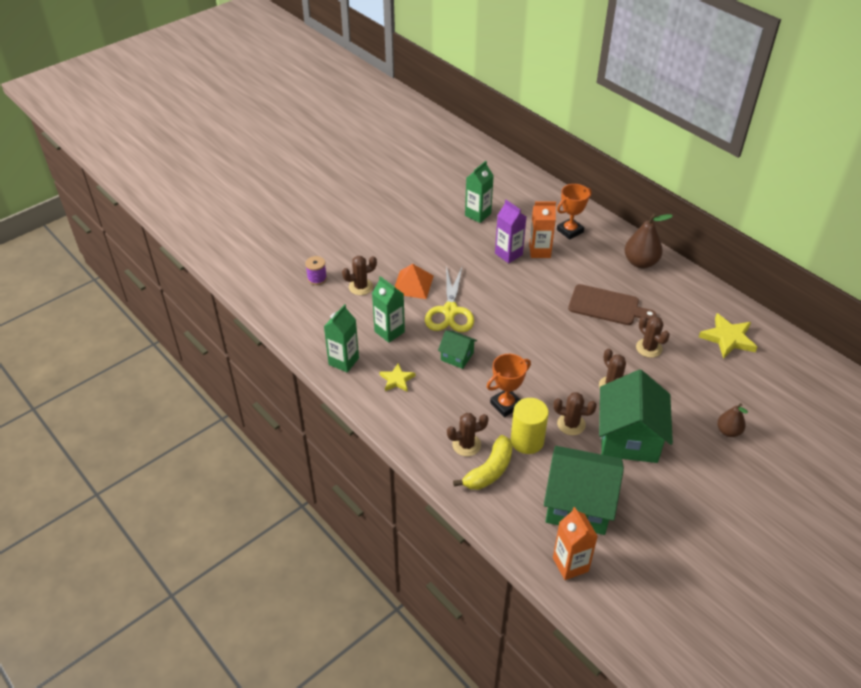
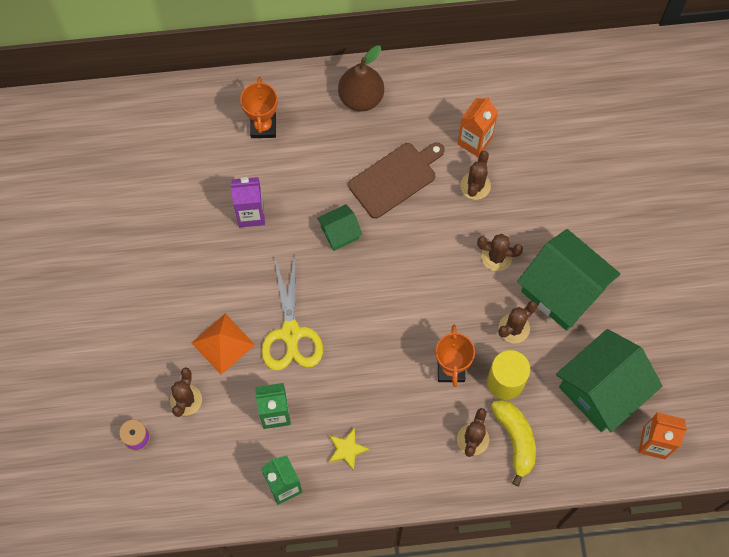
camera: 55 degrees left, 25 degrees up
yellow scissors [425,265,474,332] -> yellow scissors turned 45 degrees clockwise [261,255,323,371]
green house [438,331,477,369] -> green house moved to [317,204,362,251]
green carton [465,161,494,223] -> none
orange carton [529,202,556,258] -> orange carton moved to [458,97,498,157]
brown cactus [636,316,670,358] -> brown cactus turned 75 degrees counterclockwise [460,151,491,200]
yellow star [699,313,757,359] -> none
brown pear [717,403,748,437] -> none

